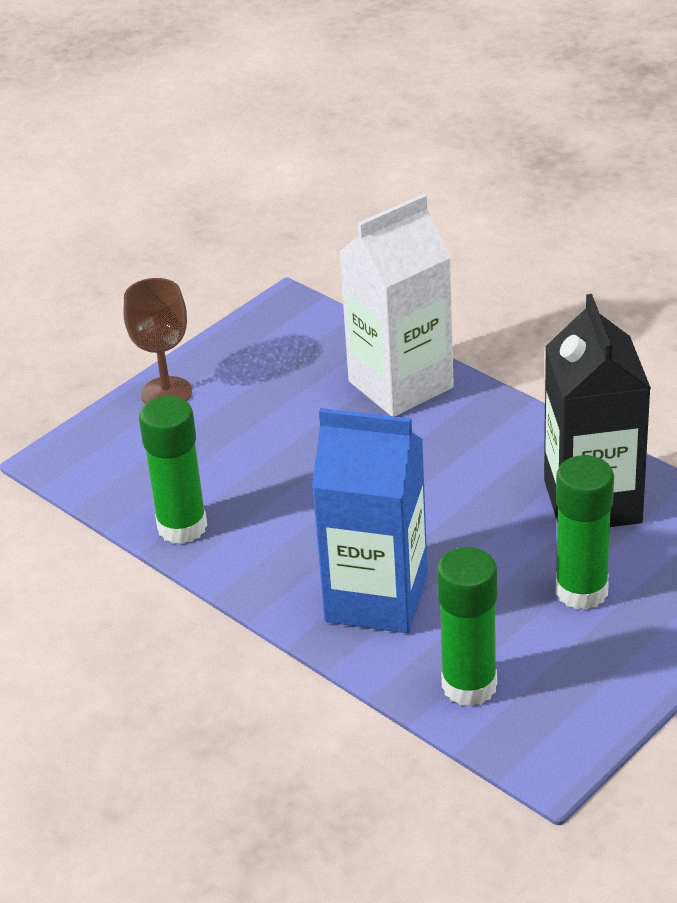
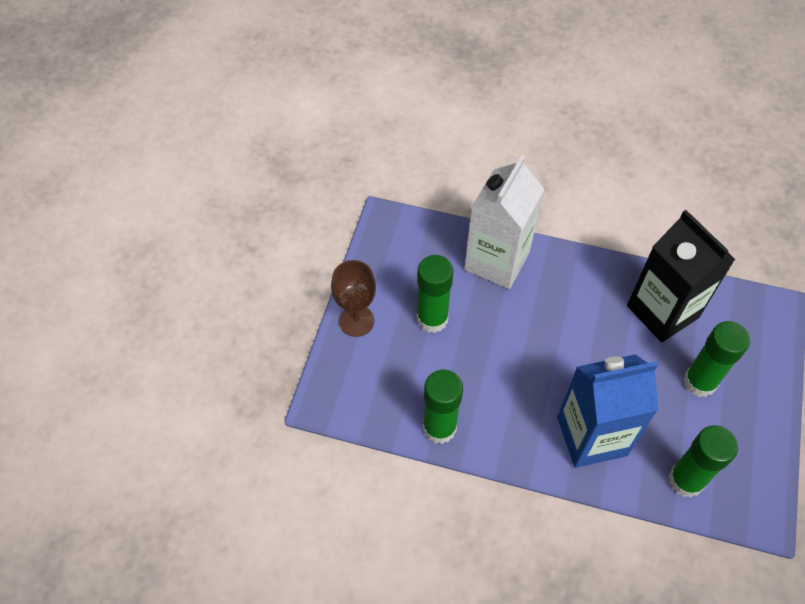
camera: 30 degrees left, 20 degrees up
none -> green glue stick [417,255,454,333]

